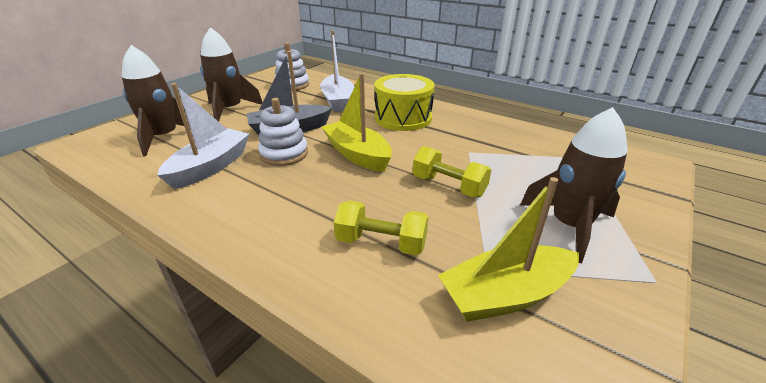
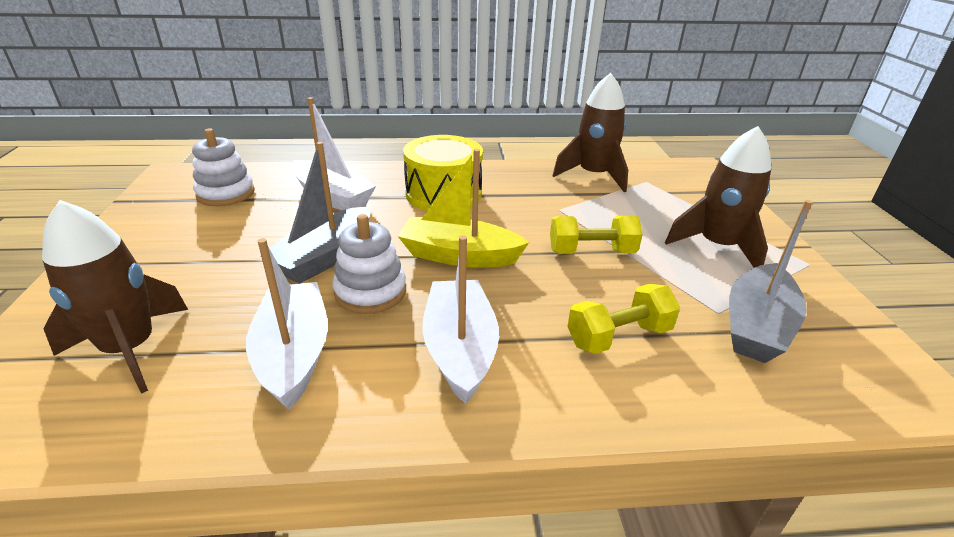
camera: 40 degrees left, 0 degrees up
brown rocket [200,27,263,122] -> brown rocket moved to [552,73,628,192]
yellow boat [438,177,579,322] -> grey boat [730,200,813,363]
none -> white boat [422,235,499,404]

